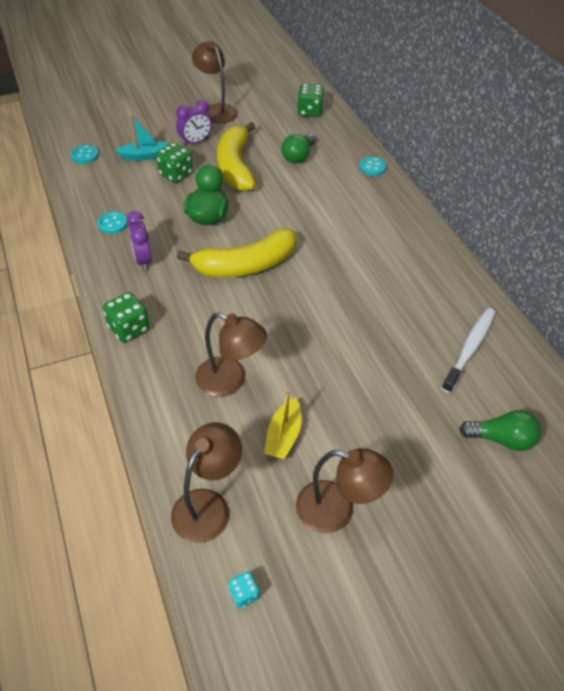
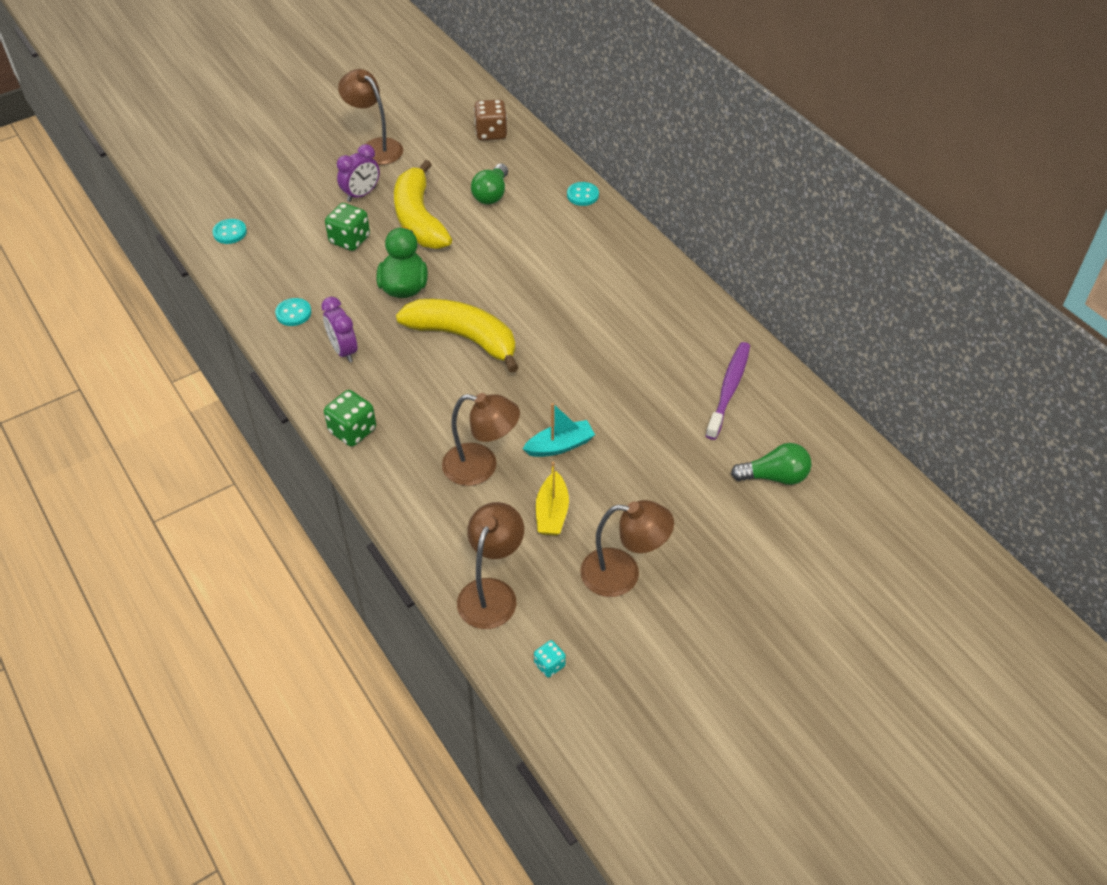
camera: 10 degrees left, 0 degrees up
turquoise boat [115,115,166,161] -> turquoise boat moved to [523,403,595,457]
yellow banana [176,228,296,277] -> yellow banana turned 120 degrees counterclockwise [396,299,519,373]
green dice [297,84,324,117] -> brown dice [474,100,507,140]
white toothbrush [441,308,496,393] -> purple toothbrush [706,342,750,440]

